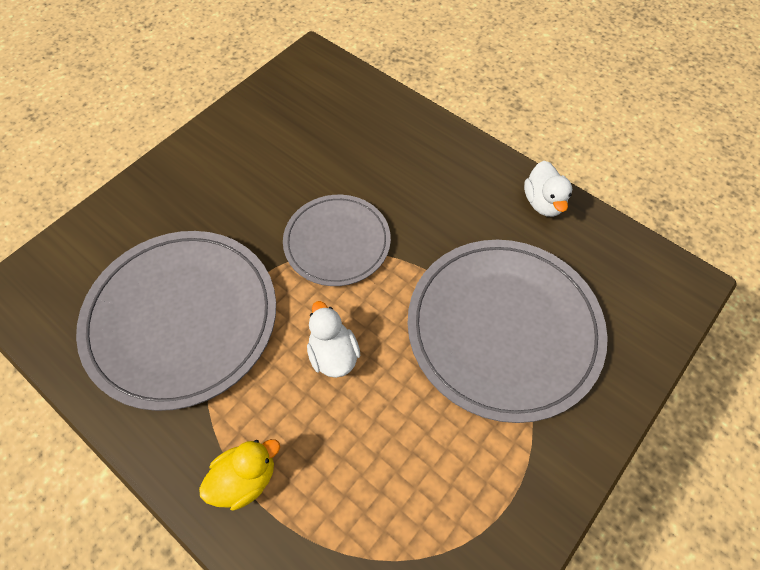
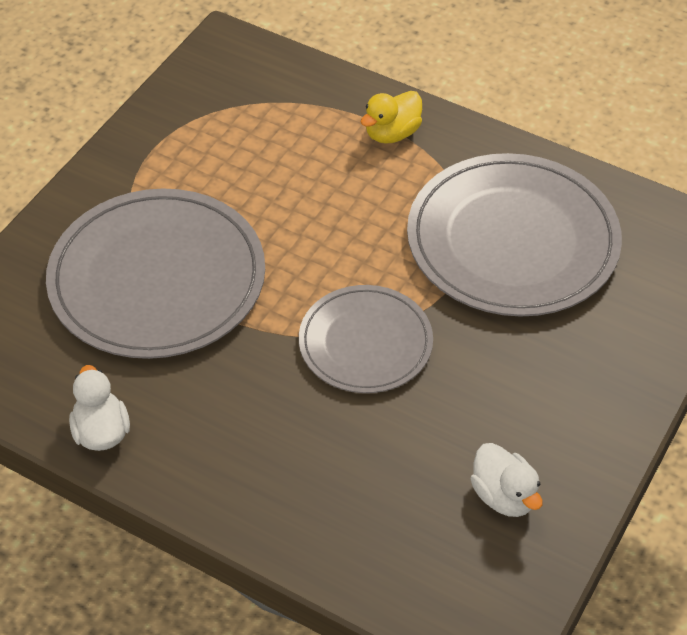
camera: 170 degrees right, 10 degrees down
white duck [307,301,360,378] -> white duck moved to [470,443,543,517]

